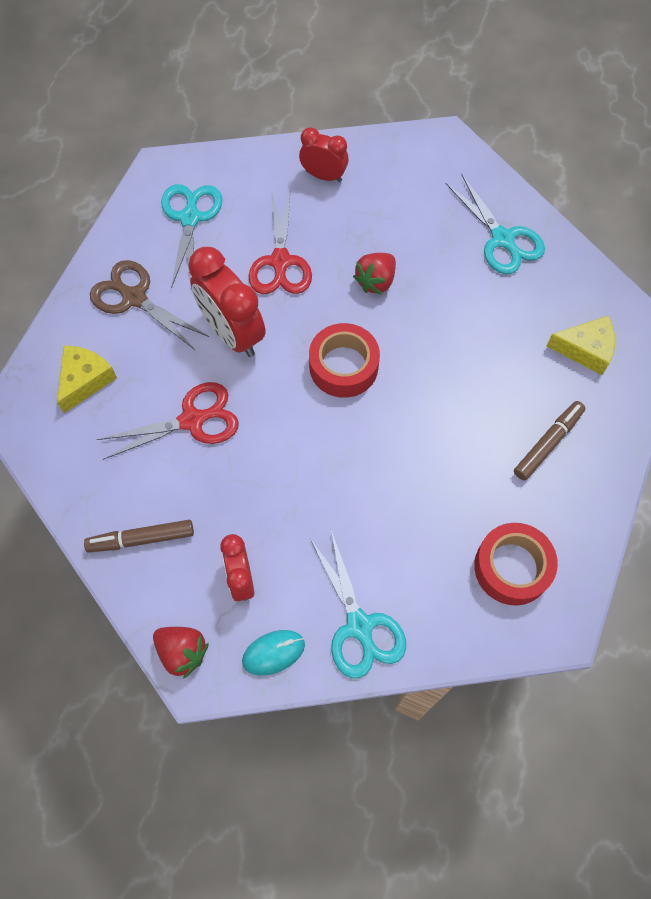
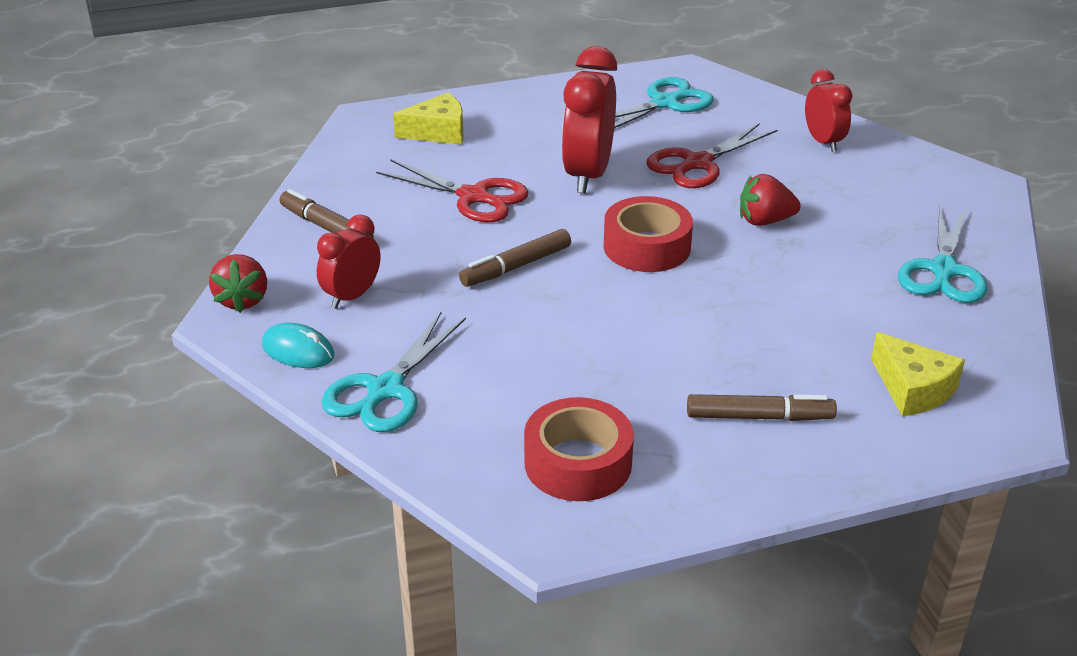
camera: 50 degrees right, 30 degrees down
brown scissors [90,260,209,351] -> none
none -> brown marker [459,229,571,287]

